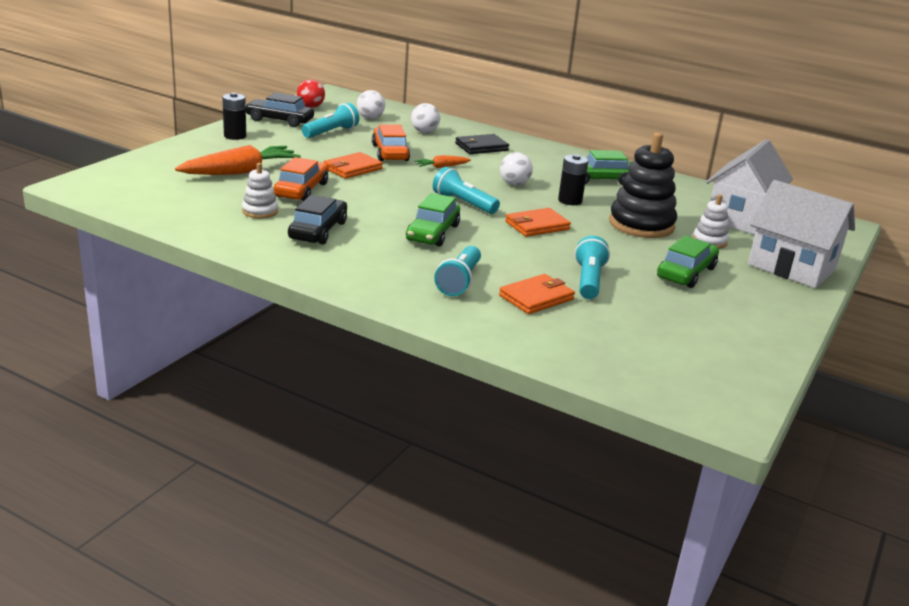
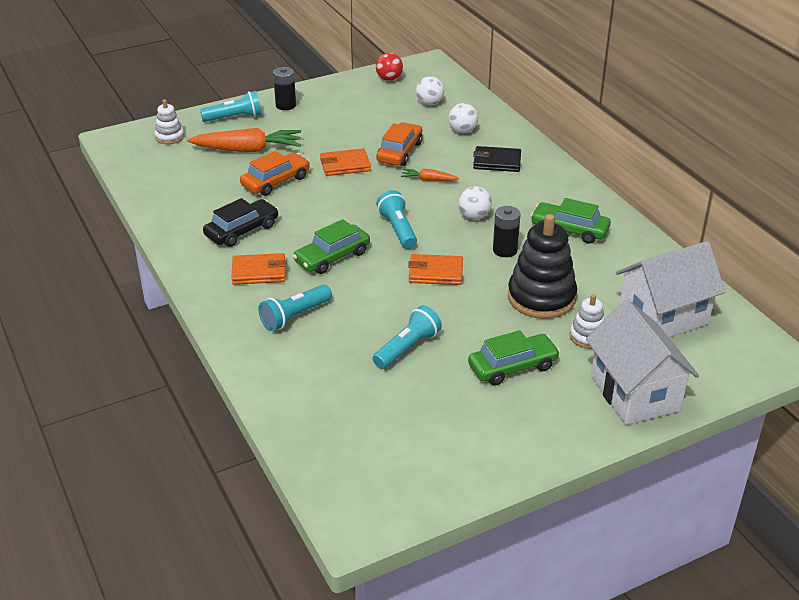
camera: 35 degrees right, 10 degrees up
white stacking toy [242,163,278,219] -> white stacking toy moved to [155,99,184,144]
black car [246,92,314,127] -> none
turquoise flashlight [302,103,359,138] -> turquoise flashlight moved to [200,91,262,122]
orange wallet [499,274,575,314] -> orange wallet moved to [231,253,286,285]

